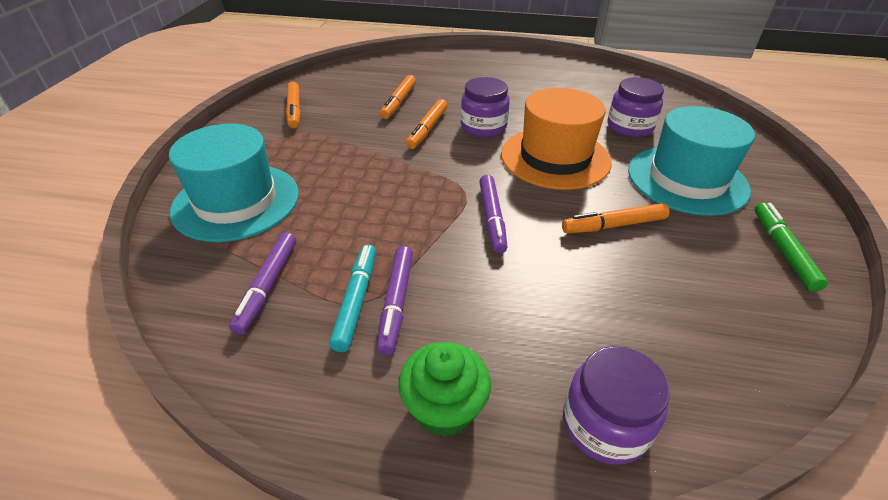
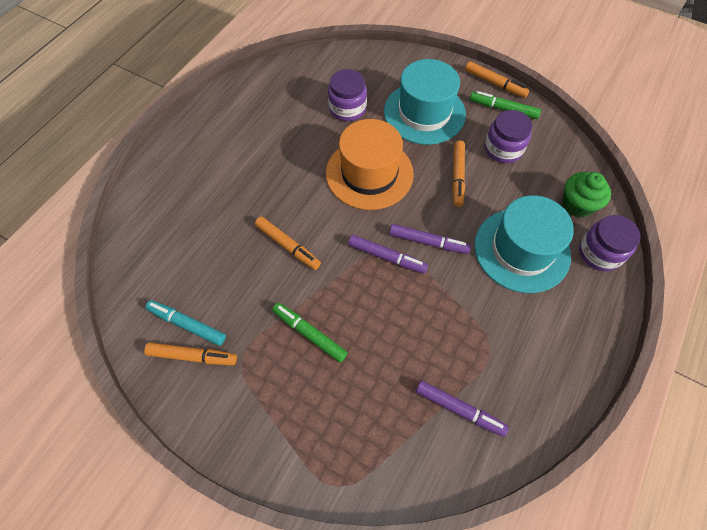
camera: 70 degrees left, 20 degrees up
turquoise hat [169,124,299,242] -> turquoise hat moved to [474,195,574,293]
turquoise marker [329,244,376,352] -> turquoise marker moved to [146,300,226,346]
purple marker [377,246,413,355] -> purple marker moved to [348,235,428,274]
orange marker [380,75,416,119] -> orange marker moved to [465,61,529,98]
green cupcake [398,342,491,437] -> green cupcake moved to [563,172,611,217]
purple jar [461,77,510,137] -> purple jar moved to [485,110,532,163]
none -> green marker [272,303,348,363]

